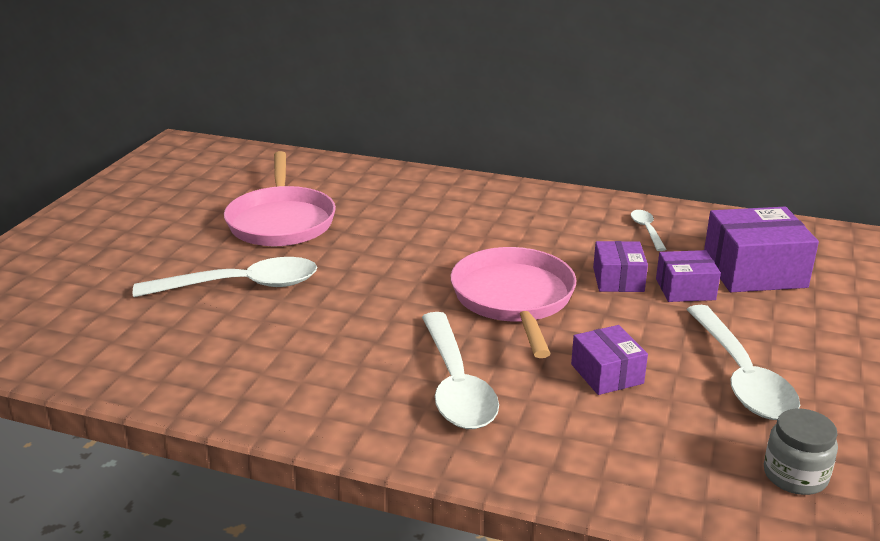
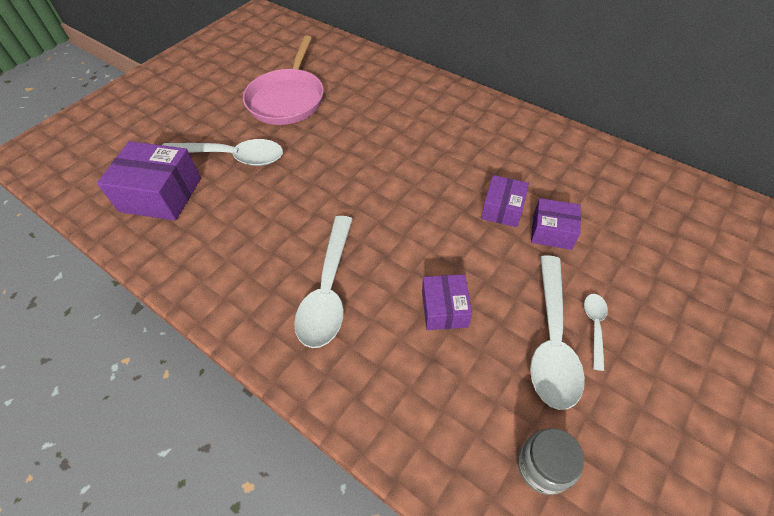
camera: 20 degrees right, 25 degrees up
pink pan [451,247,576,358] -> none
white spoon [631,210,667,251] -> white spoon moved to [584,294,608,371]
purple box [704,207,819,292] -> purple box moved to [97,141,201,221]

